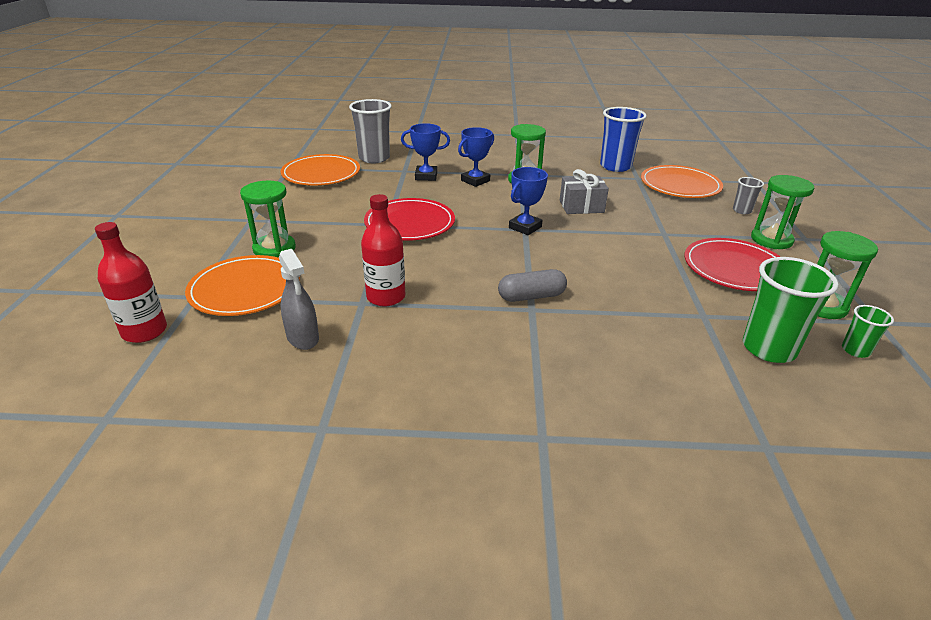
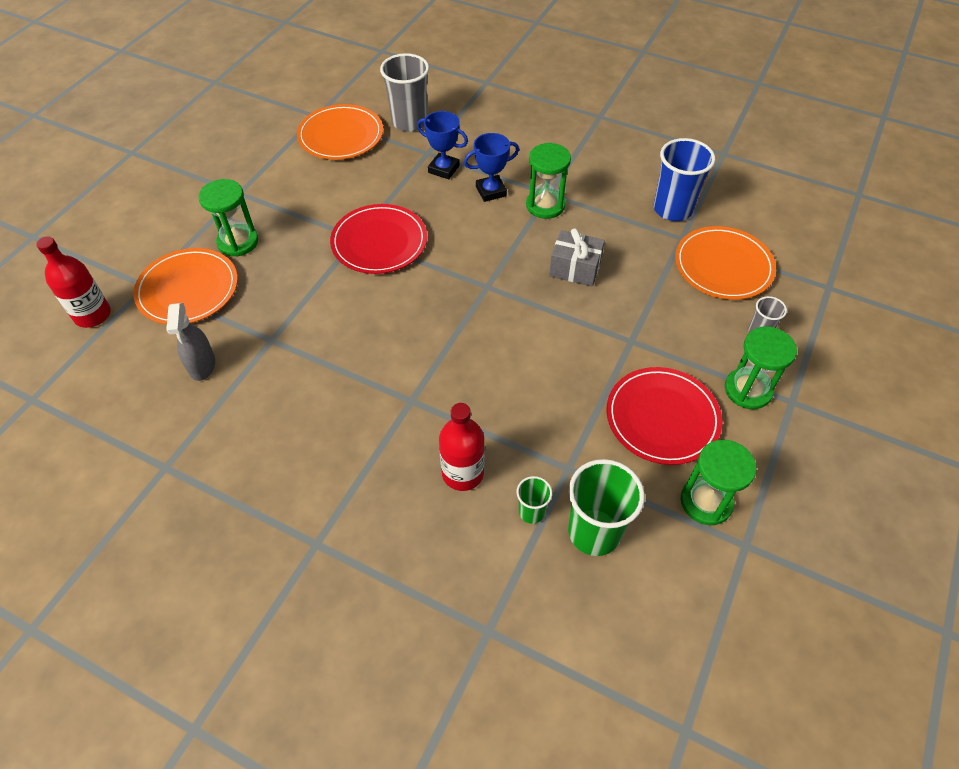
camera: 25 degrees right, 20 degrees up
red bottle [361,194,405,306] -> red bottle moved to [439,403,485,491]
grey capsule [498,269,567,302] -> none
blue trophy [509,167,548,235] -> none
green cup [842,305,894,358] -> green cup moved to [516,476,552,524]

